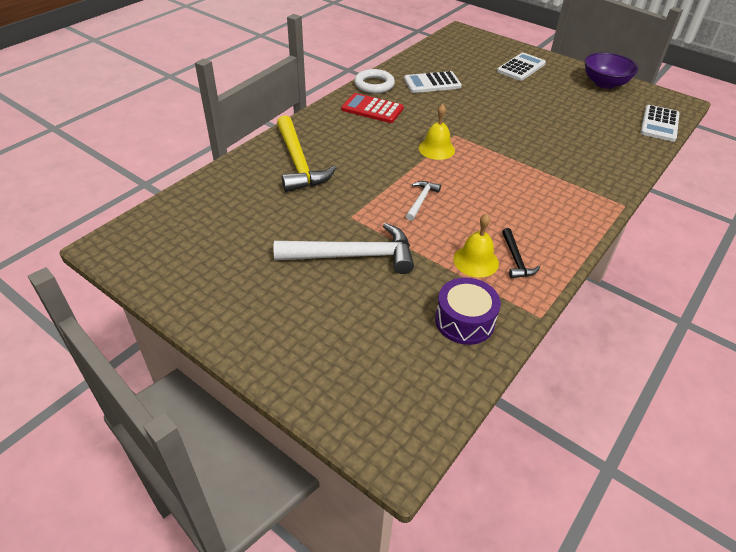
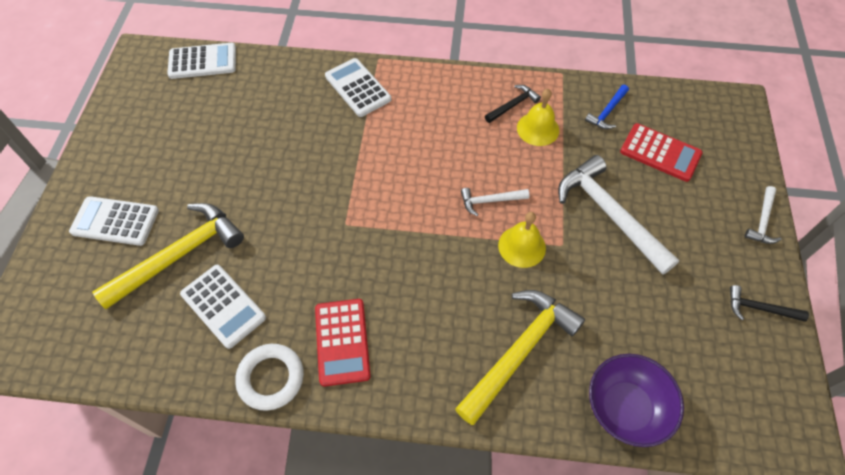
camera: 120 degrees left, 15 degrees up
yellow bell [418,104,455,160] -> yellow bell moved to [498,212,546,268]
purple drum [435,277,501,345] -> blue hammer [585,85,629,129]
purple bowl [585,52,639,89] -> purple bowl moved to [589,354,684,447]
none -> yellow hammer [92,203,244,309]
none -> white calculator [325,58,391,117]
none -> red calculator [620,123,703,182]
none -> black hammer [730,285,809,322]
none -> white hammer [745,186,782,244]

